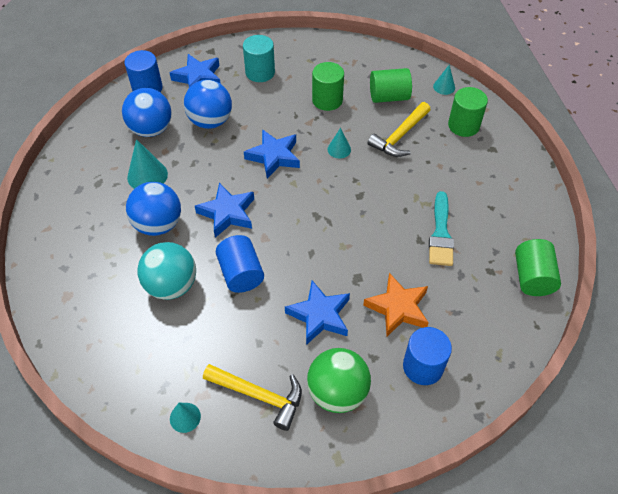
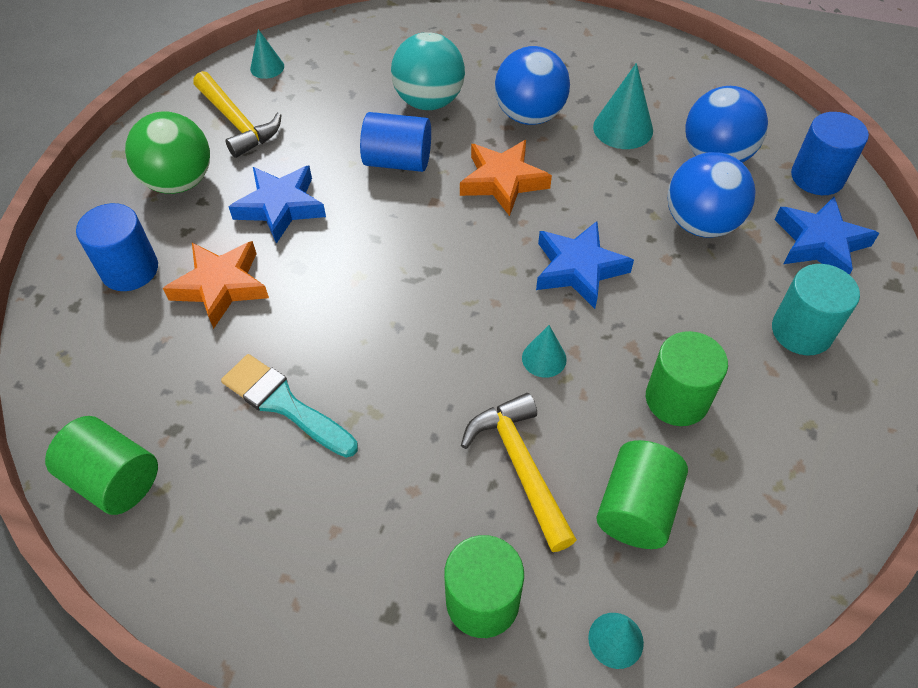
camera: 120 degrees right, 0 degrees up
blue star [195,183,254,238] -> orange star [460,140,552,216]
yellow hammer [203,364,302,431] -> yellow hammer turned 90 degrees counterclockwise [193,71,282,158]

